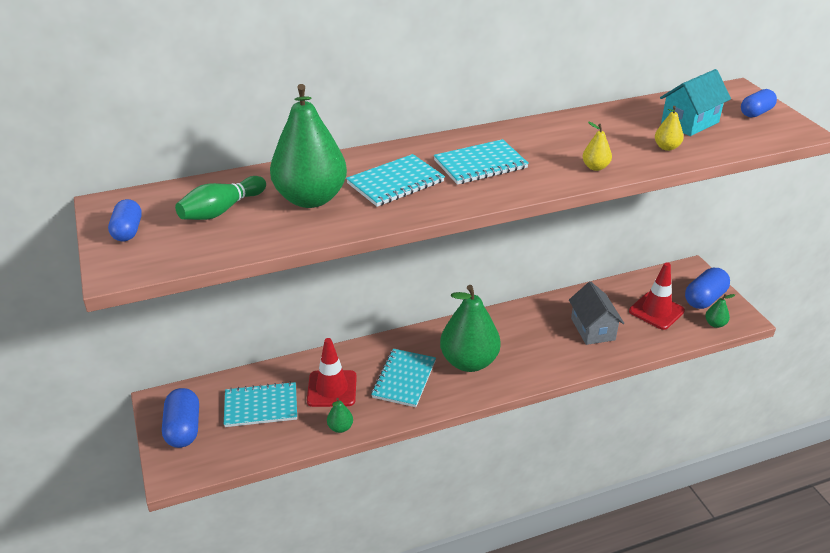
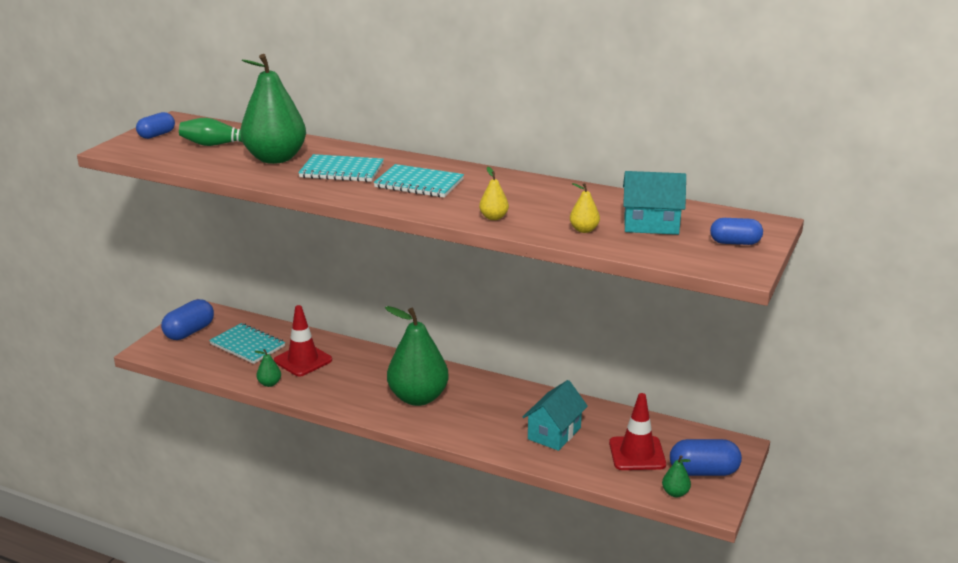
camera: 45 degrees right, 10 degrees down
turquoise notebook [371,349,436,407] -> none
grey house [569,281,624,345] -> turquoise house [523,380,588,451]

